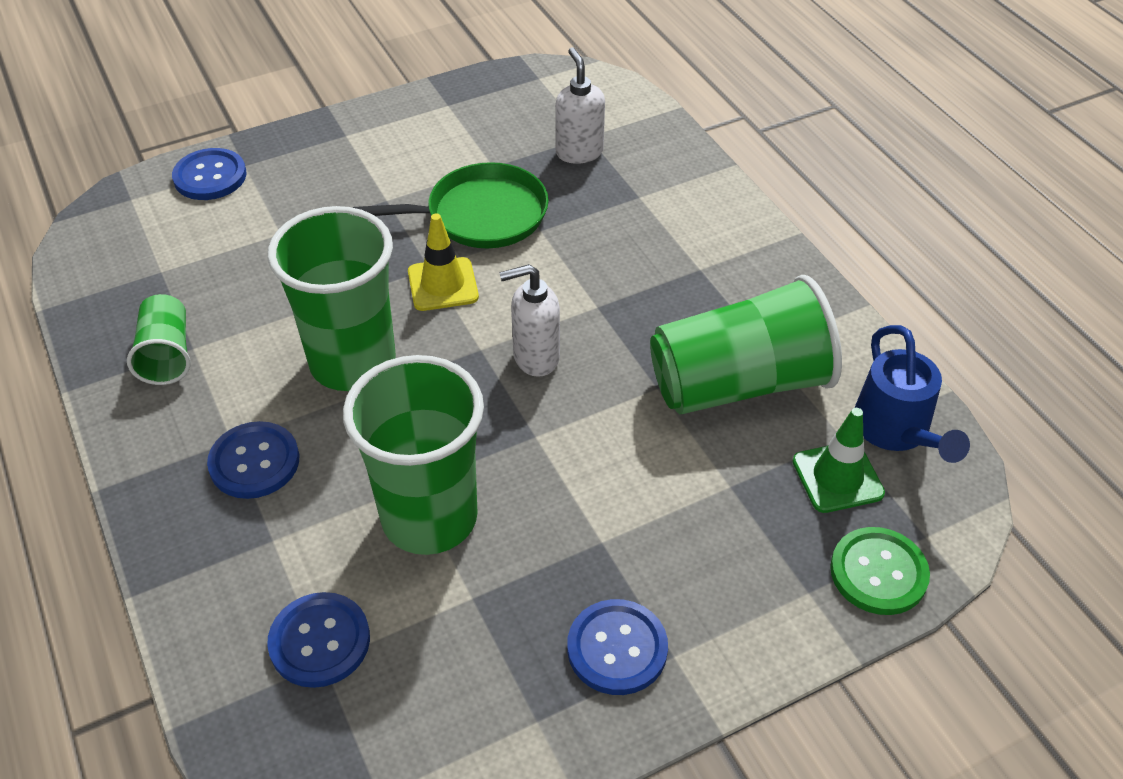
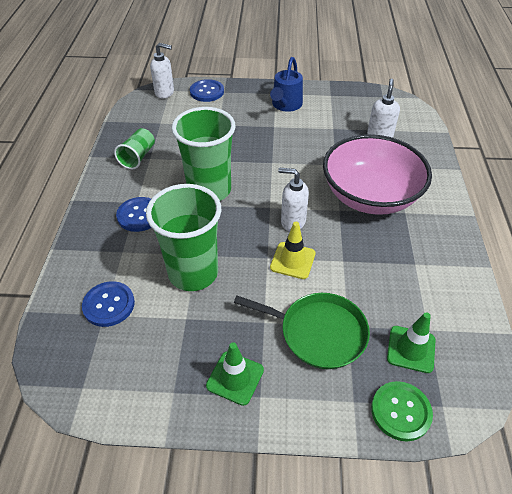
camera: 30 degrees right, 0 degrees up
green pan [353,162,549,248] -> green pan moved to [234,293,370,369]
yellow traffic cone [408,213,479,311] -> yellow traffic cone moved to [270,222,315,279]
blue button [567,599,668,695] -> green traffic cone [206,342,264,406]
green cup [650,275,842,415] -> none
blue watering can [855,325,970,463] -> blue watering can moved to [270,57,303,112]
none -> white soap dispenser [150,43,174,98]
none -> pink bowl [323,134,432,215]

